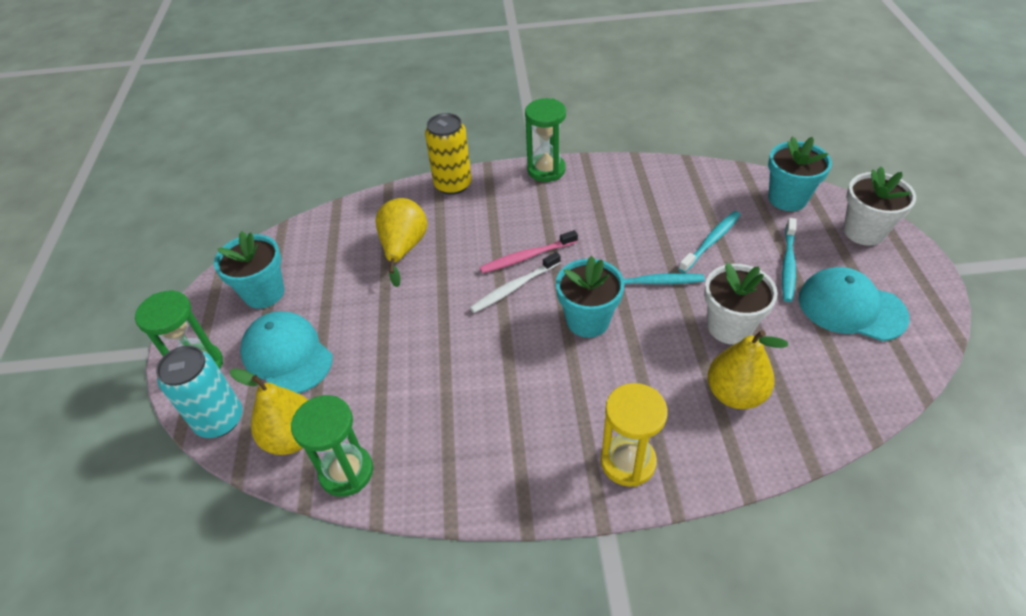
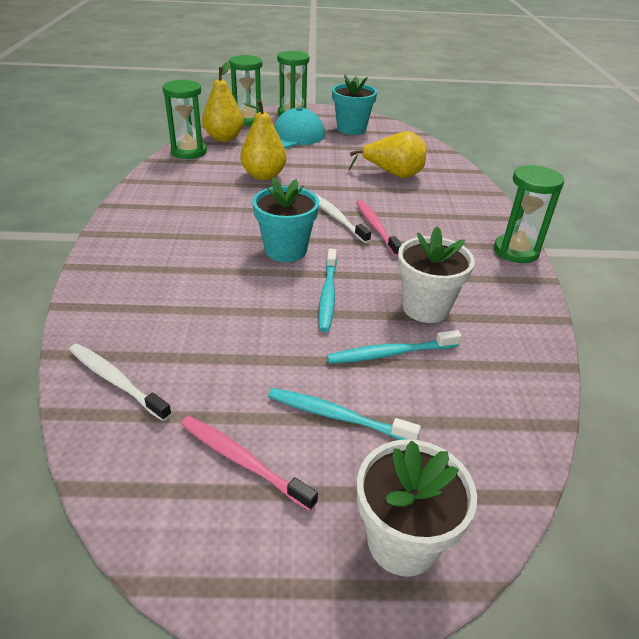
camera: 90 degrees right, 10 degrees down
turquoise can [156,345,242,438] -> green hourglass [229,55,262,126]
yellow can [425,113,472,195] -> none
yellow hourglass [601,383,668,487] -> none
turquoise toothbrush [678,211,741,273] -> turquoise toothbrush turned 120 degrees clockwise [327,330,462,364]
white flower pot [704,263,778,344] -> white flower pot moved to [398,226,475,323]
yellow pear [708,330,789,409] -> yellow pear moved to [240,100,287,180]
turquoise flower pot [768,136,832,211] -> none
turquoise cap [799,267,910,341] -> pink toothbrush [181,416,318,511]
none -> white toothbrush [69,343,172,421]

